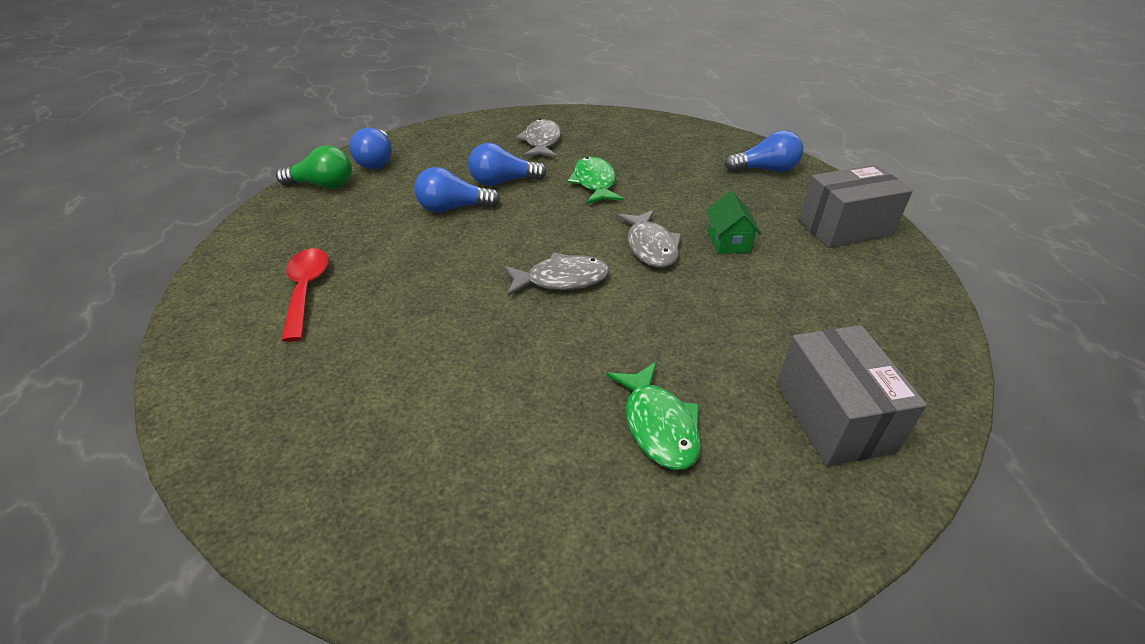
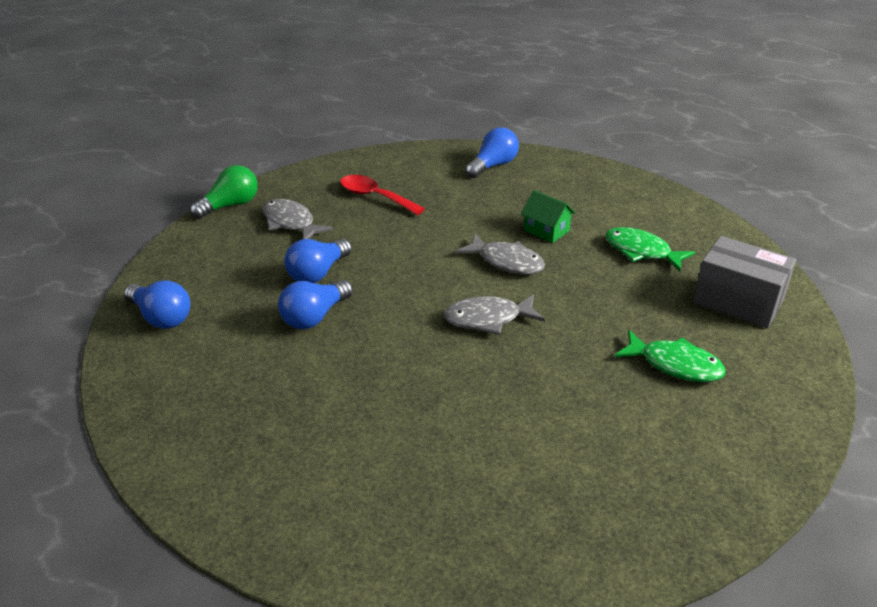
camera: 45 degrees left, 5 degrees down
green light bulb [276,145,352,189] -> green light bulb moved to [190,165,258,219]
red spoon [281,248,329,342] -> red spoon moved to [340,175,425,215]
grey fish [503,253,609,296] -> grey fish turned 135 degrees counterclockwise [444,294,545,335]
green fish [567,156,624,204] -> green fish moved to [605,227,695,271]
grey box [799,165,913,248] -> none

